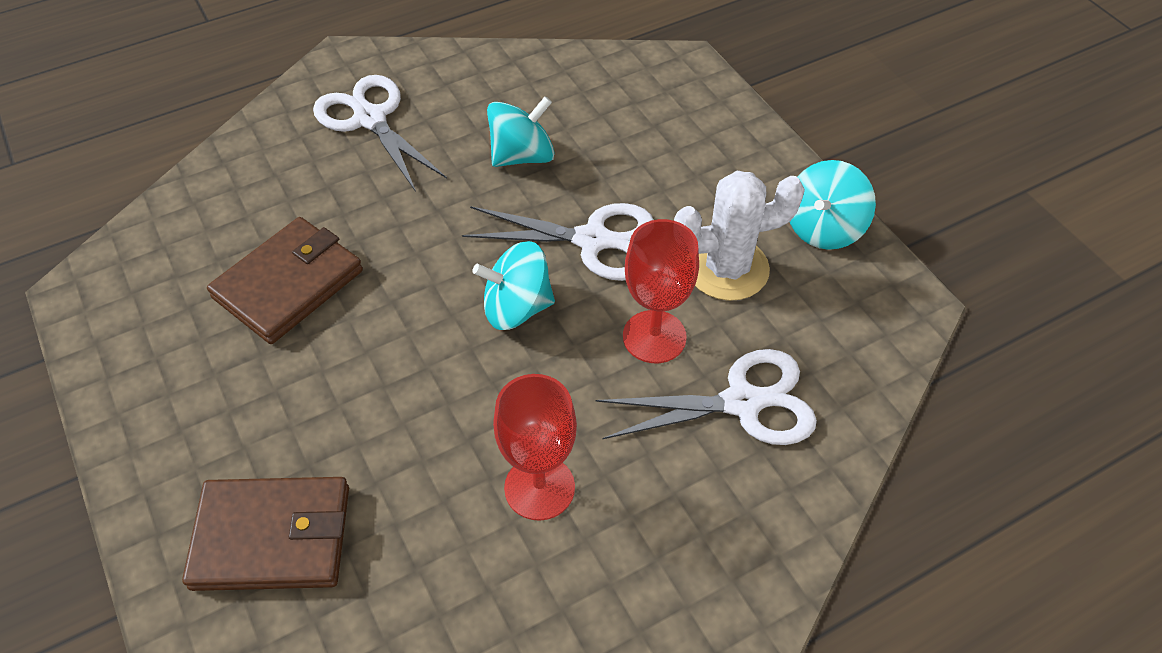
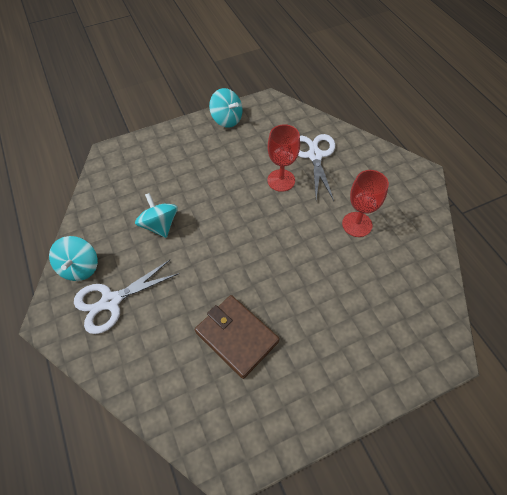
camera: 85 degrees left, 5 degrees up
brown wallet [182,477,349,591] -> none
white scissors [462,203,653,281] -> none
turquoise spinning top [472,241,555,330] -> turquoise spinning top moved to [49,236,98,281]
white cactus [674,171,805,301] -> none

